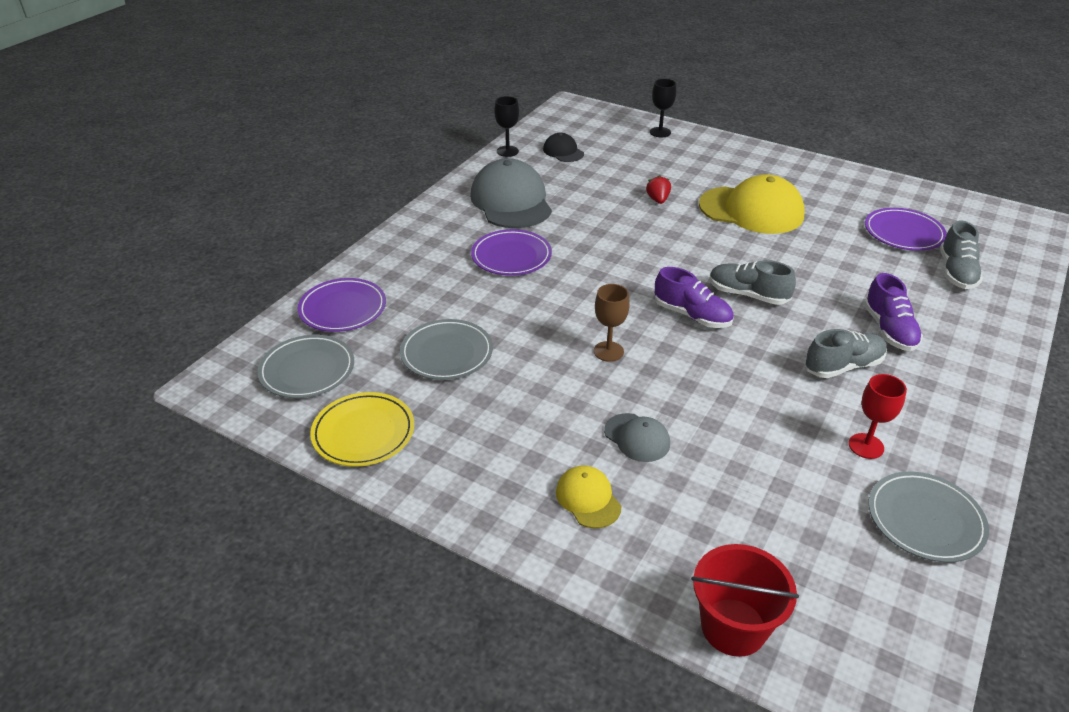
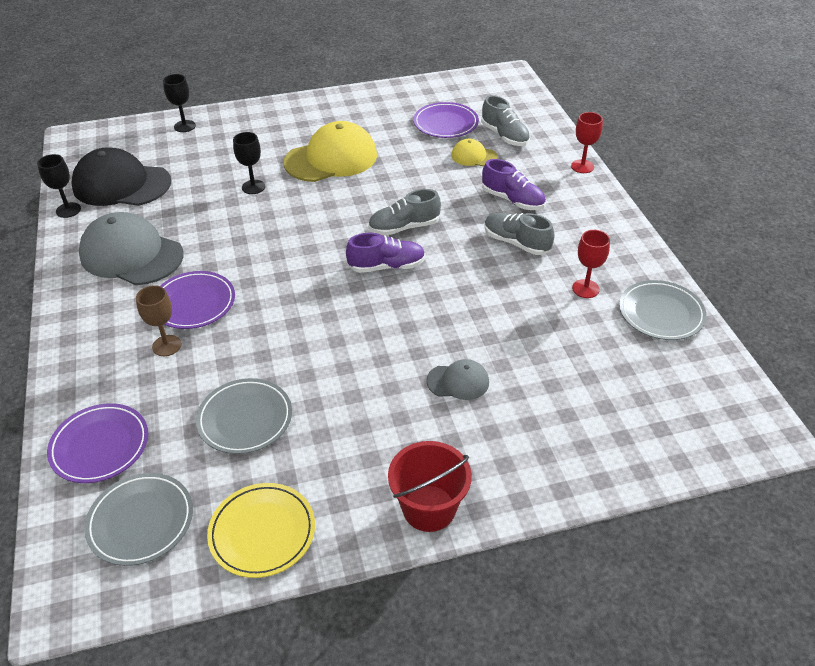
camera: 45 degrees left, 5 degrees up
black cap [543,133,584,162] -> black cap [71,147,171,206], size x2.03
yellow cap [556,465,622,528] -> yellow cap moved to [451,139,498,166]
brown goblet [594,284,630,362] -> brown goblet moved to [136,285,181,356]
red strawberry [646,175,671,204] -> black goblet [233,132,265,194]
red bucket [691,544,799,657] -> red bucket moved to [388,441,472,532]
grey shoe [804,329,887,378] -> grey shoe turned 75 degrees counterclockwise [484,213,555,255]
none -> red goblet [571,112,603,173]

